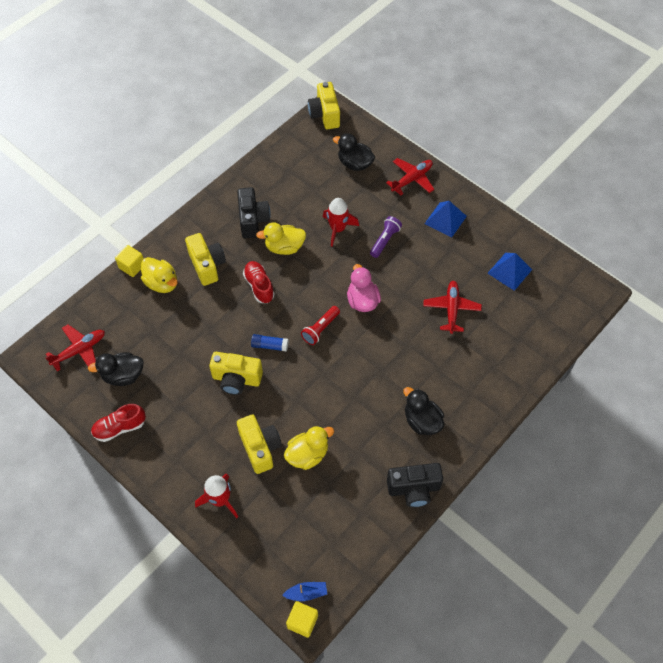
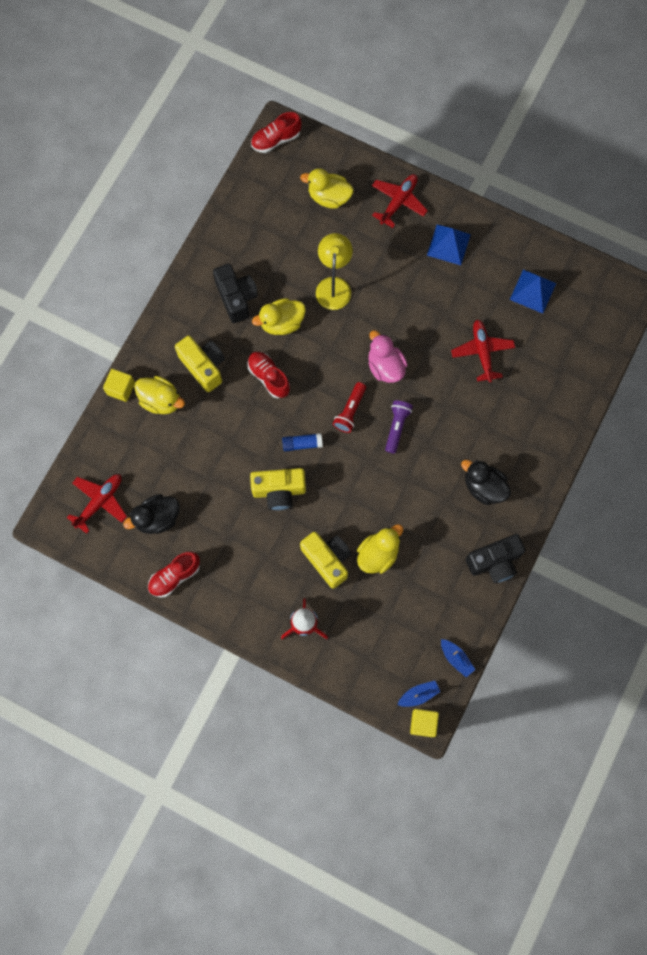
camera: 15 degrees left, 15 degrees up
yellow camera [308,82,340,129] -> red shoe [251,112,302,153]
red rocket [323,198,359,247] -> yellow lamp [316,233,353,310]
black duck [333,133,375,171] -> yellow duck [300,168,354,209]
purple flashlight [370,216,402,258] -> purple flashlight moved to [385,400,413,454]
none -> blue boat [441,639,475,677]

